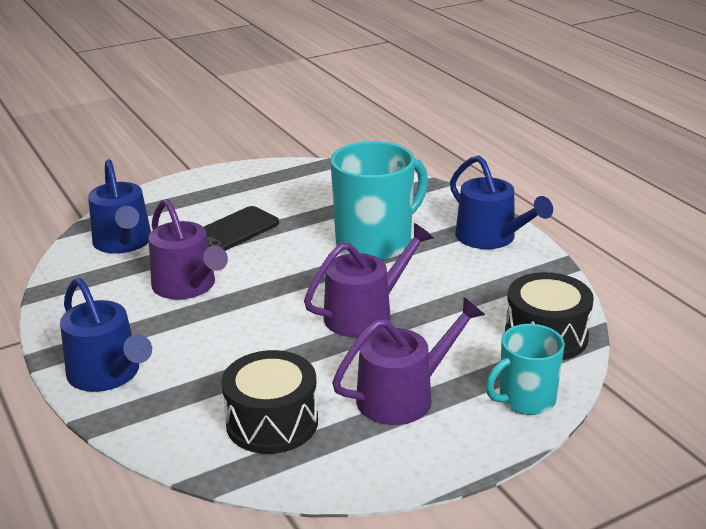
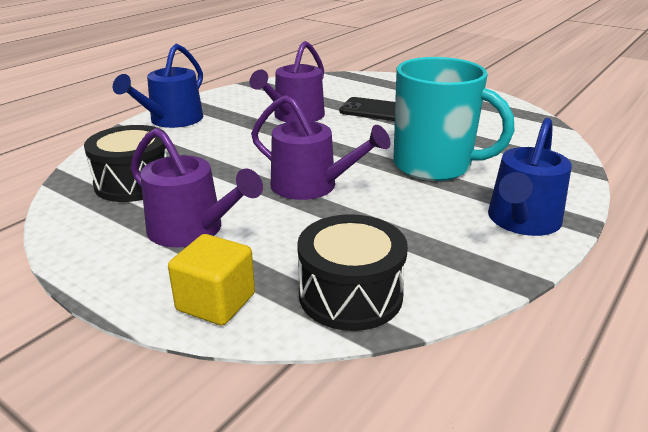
camera: 65 degrees right, 0 degrees up
blue watering can [88,159,151,254] -> none
turquoise mug [486,324,565,415] -> yellow cube [168,234,255,326]

